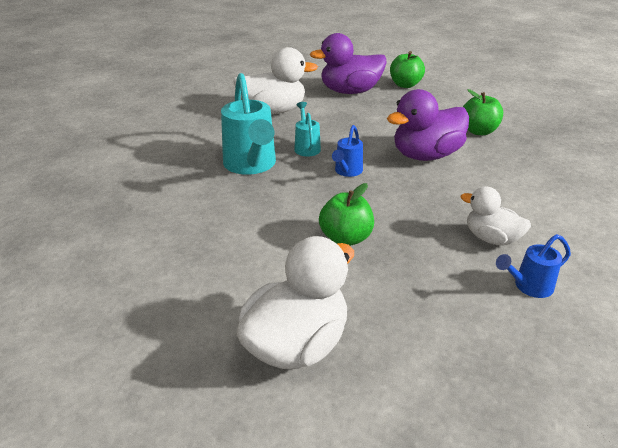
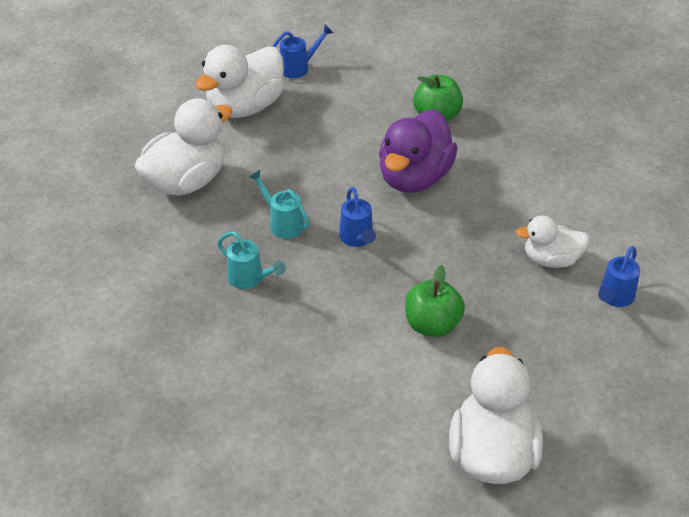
camera: 35 degrees left, 10 degrees up
turquoise watering can [221,73,276,175] -> turquoise watering can [218,231,286,289], size x0.52
purple duck [310,33,387,94] -> white duck [195,45,284,118]
green apple [390,51,425,88] -> blue watering can [272,25,333,78]

